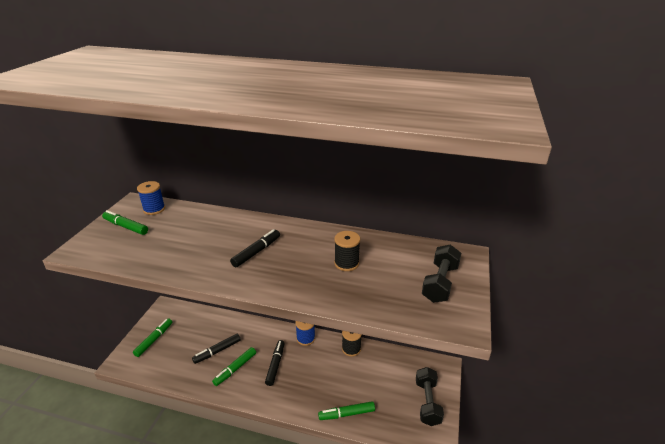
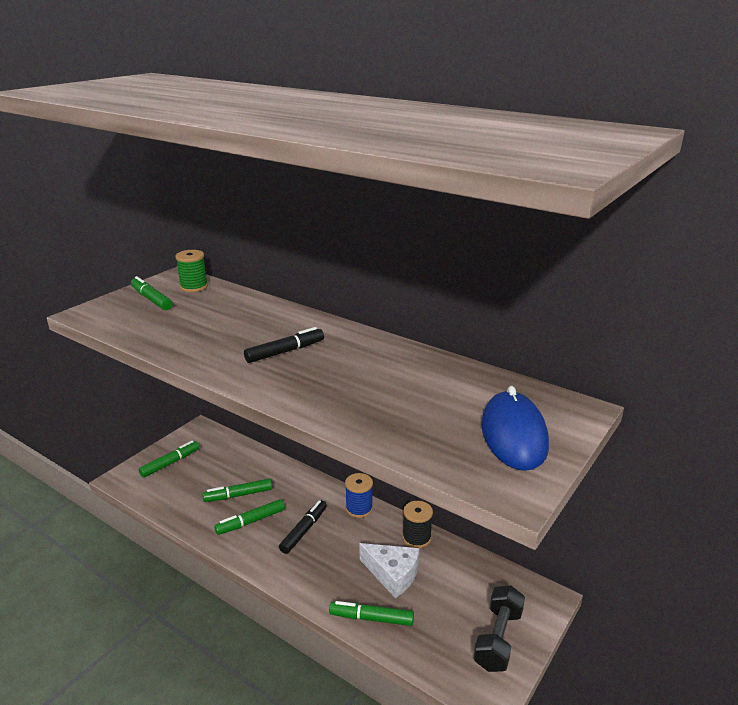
camera: 20 degrees right, 5 degrees down
blue spool [137,181,165,215] -> green spool [176,250,208,292]
black marker [192,334,241,364] -> green marker [202,479,272,502]
black spool [334,231,360,271] -> none
black dumbbell [422,245,461,303] -> blue mouse [481,386,549,471]
none -> white cheese [360,543,419,598]

